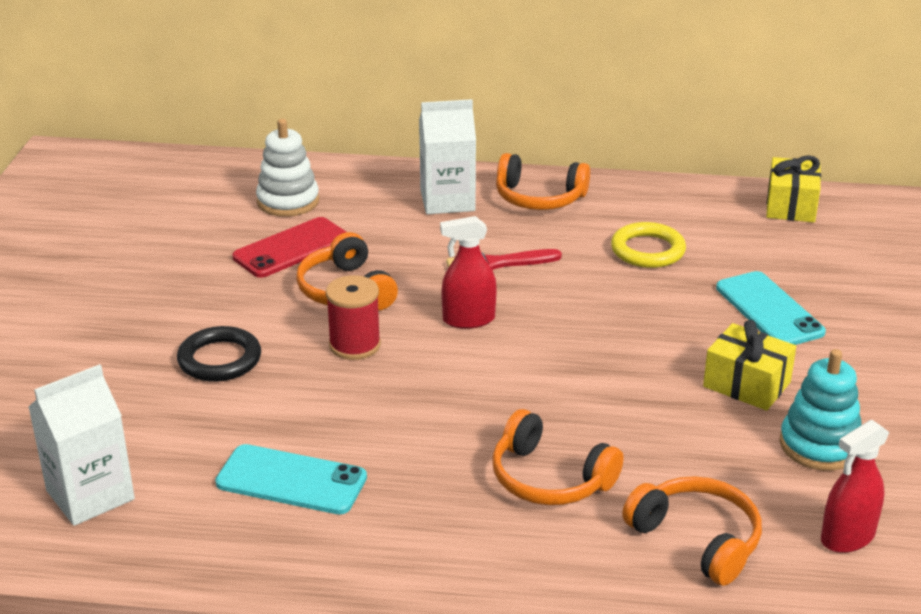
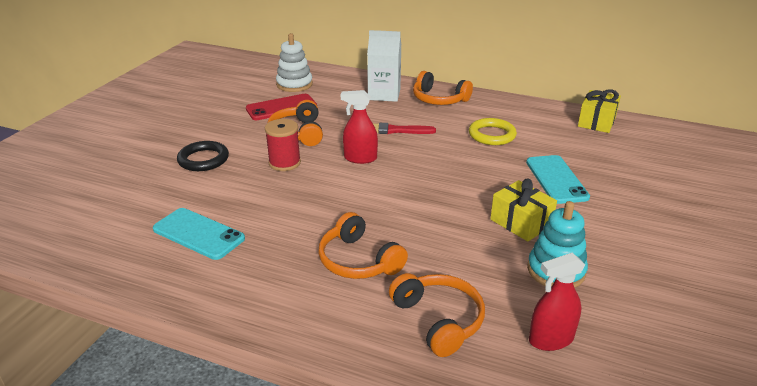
camera: 15 degrees right, 0 degrees up
white carton [28,364,135,526] -> none

